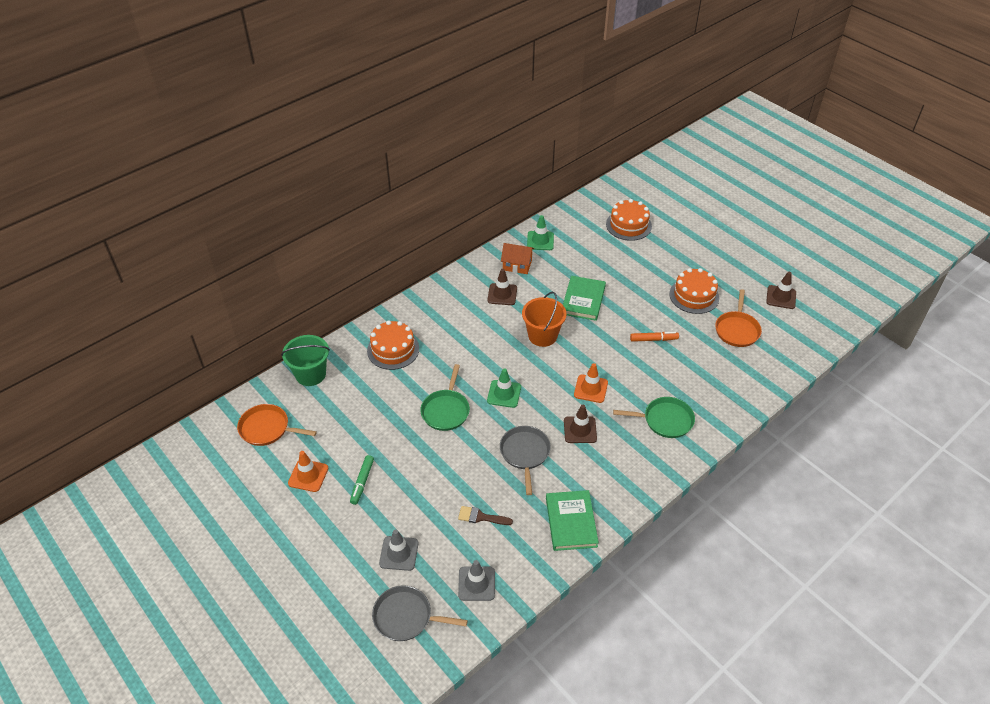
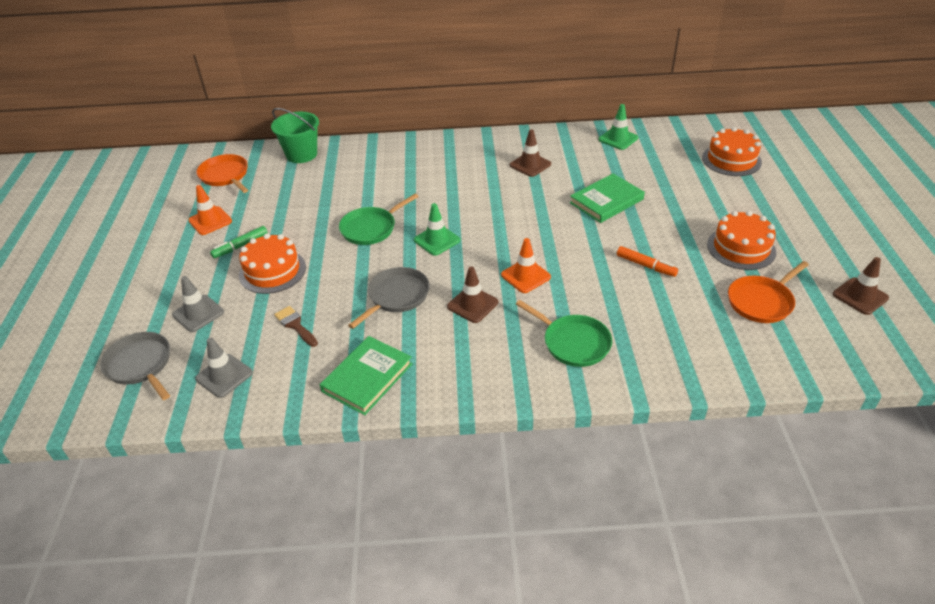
camera: 40 degrees right, 5 degrees down
orange cake [367,320,419,370] -> orange cake moved to [239,233,306,294]
orange house [501,243,534,274] -> none
orange bucket [522,292,567,347] -> none

